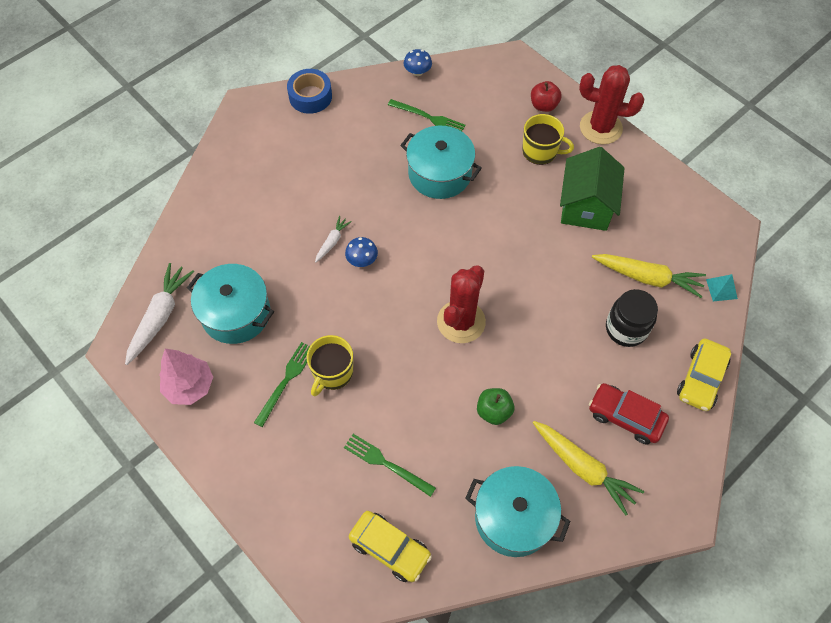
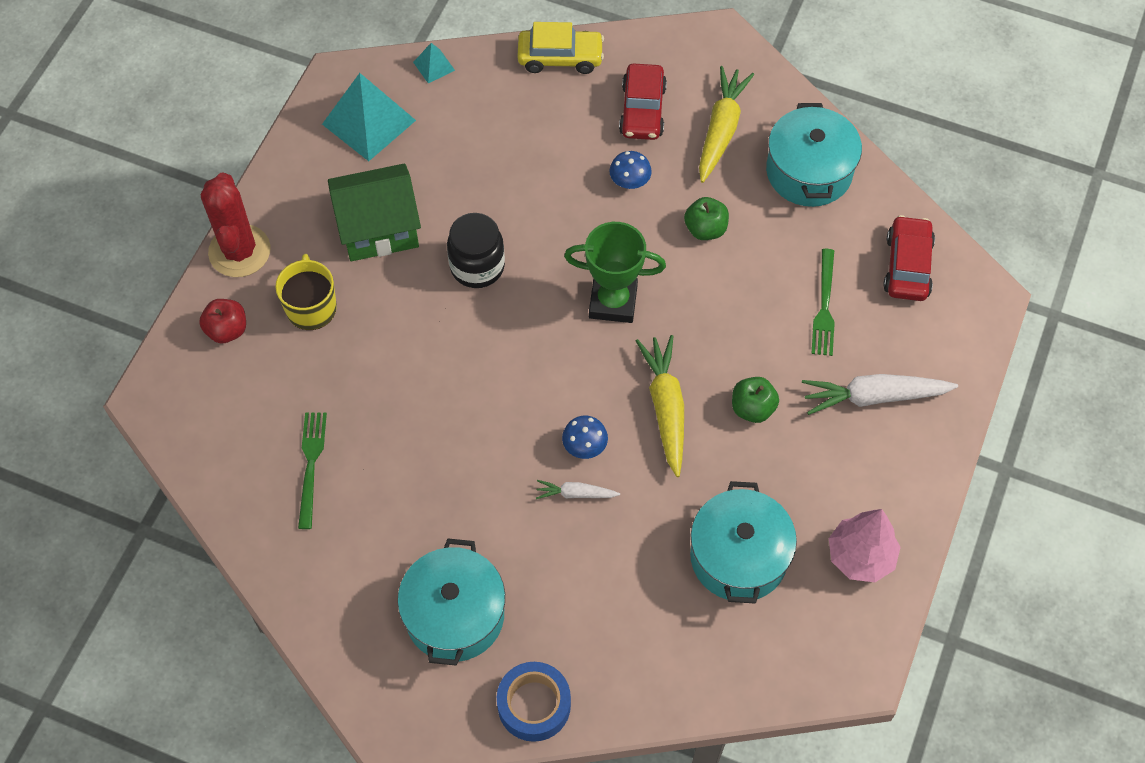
camera: 115 degrees left, 0 degrees up
white carrot [125,263,194,365] -> white carrot moved to [802,374,958,415]
green fork [254,342,310,427] -> none
blue tape [287,69,332,114] -> blue tape moved to [497,662,571,742]
yellow mug [307,335,353,397] -> green apple [732,377,779,423]
yellow car [349,511,432,582] -> red car [883,215,935,301]
turquoise pot [400,126,482,199] -> turquoise pot moved to [398,539,505,666]
blue mushroom [404,49,432,76] -> blue mushroom moved to [609,151,652,189]
red cactus [437,265,486,343] -> green trophy [564,222,666,323]
yellow carrot [592,254,706,298] -> yellow carrot moved to [636,335,684,477]
black jar [606,289,658,347] -> black jar moved to [447,213,505,288]
none -> turquoise pyramid [322,73,416,161]

